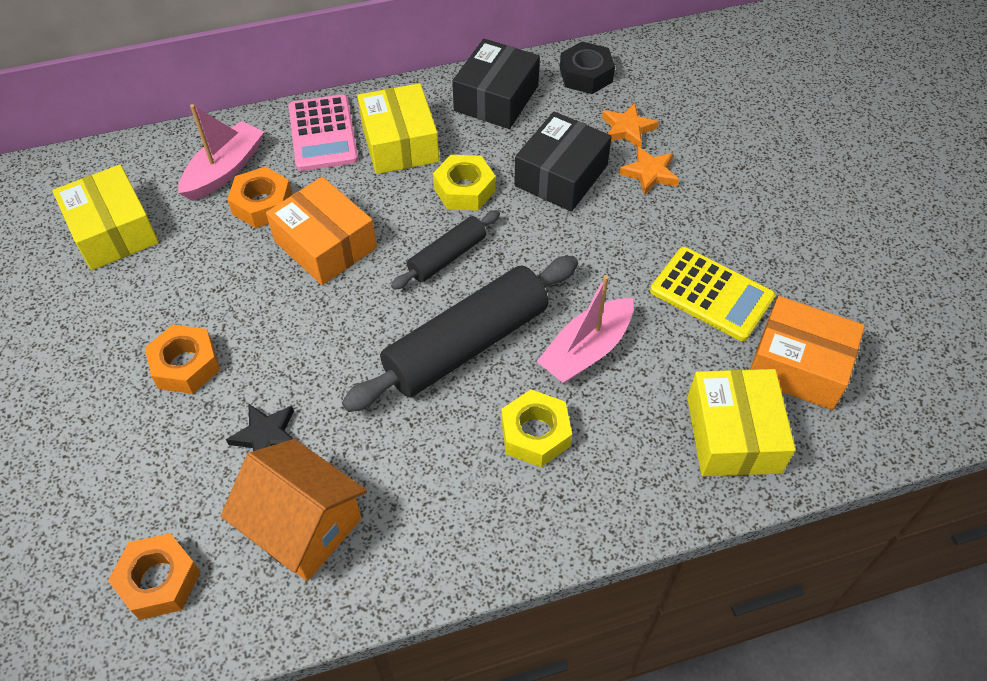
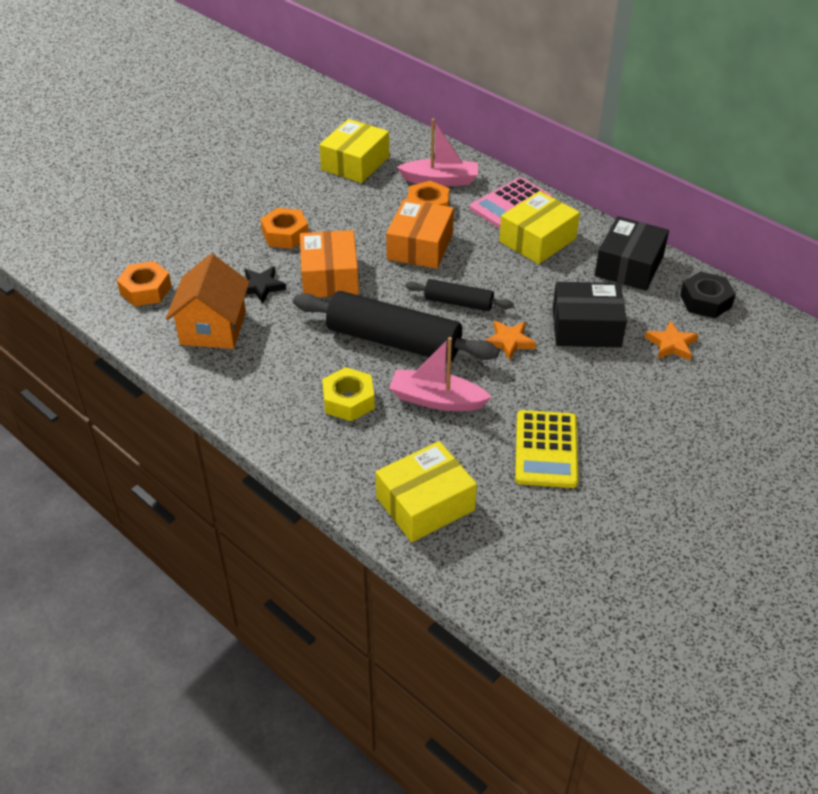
camera: 60 degrees right, 10 degrees down
yellow nut [433,155,496,211] -> none
black box [452,39,540,129] -> black box turned 60 degrees counterclockwise [595,216,669,291]
orange star [619,146,679,195] -> orange star moved to [484,320,536,361]
orange box [750,296,865,410] -> orange box moved to [300,230,359,297]

